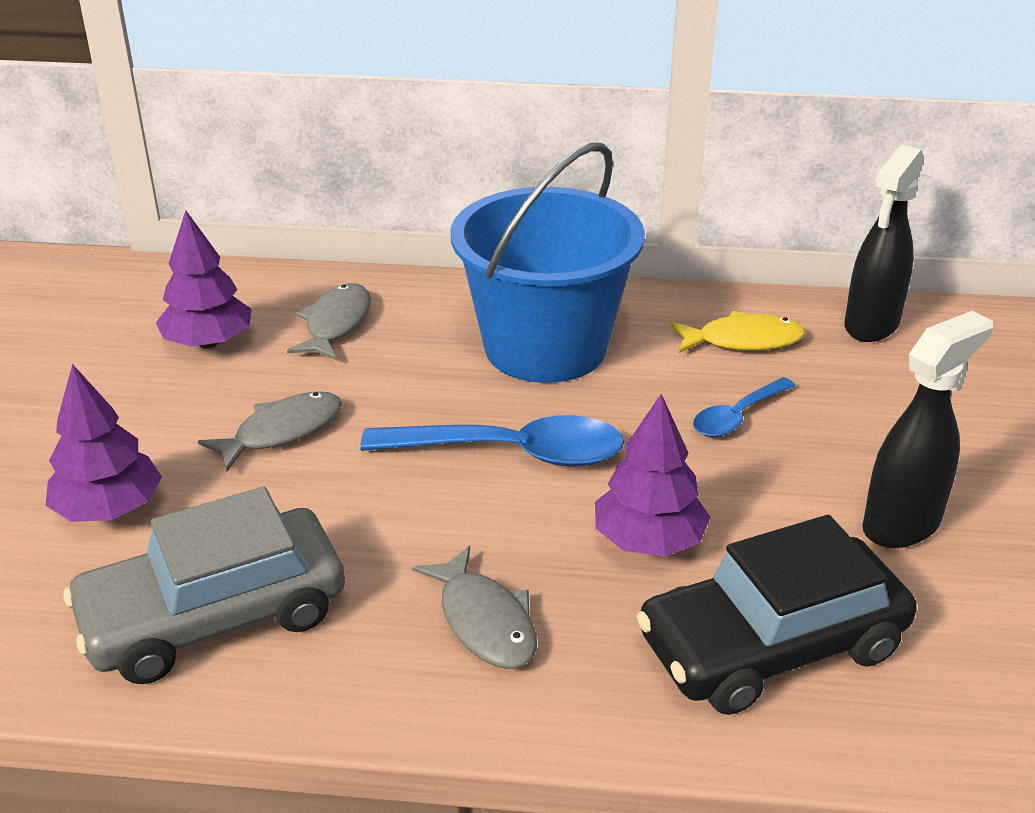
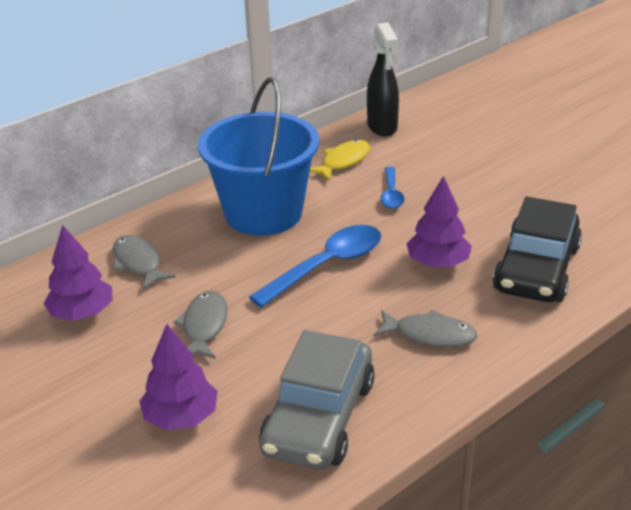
camera: 45 degrees left, 0 degrees up
black spray bottle [862,311,993,548] -> none

